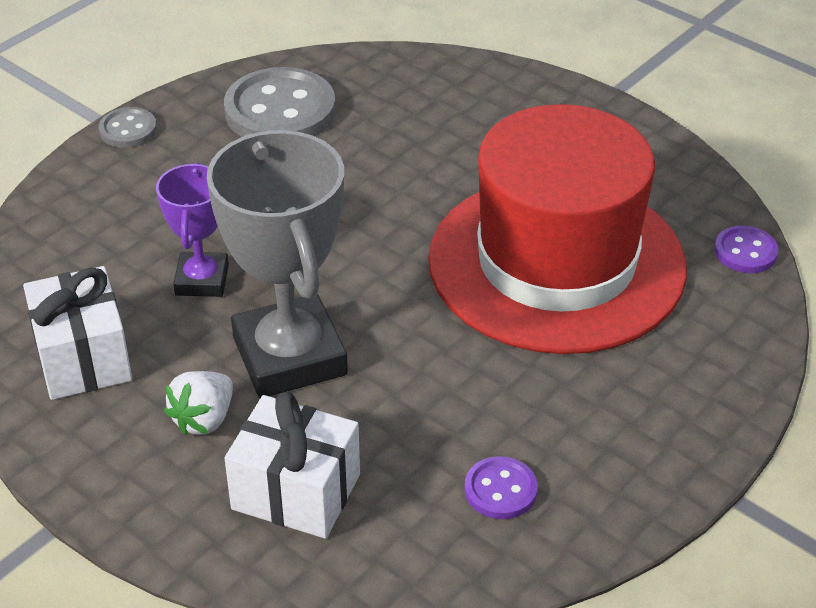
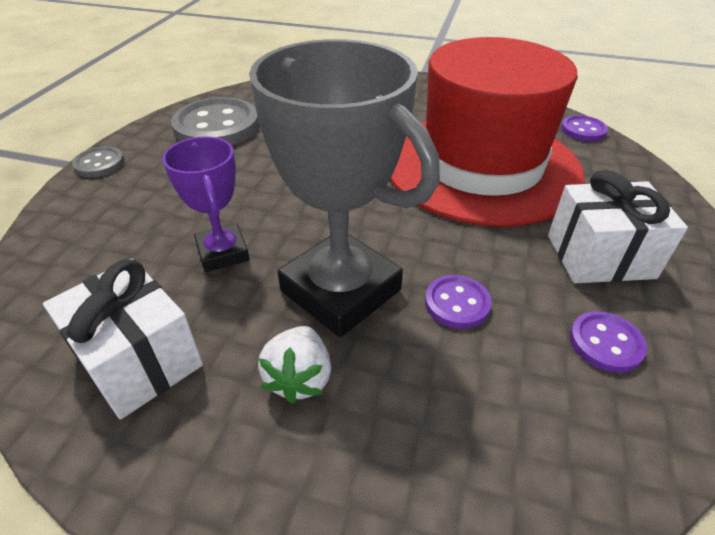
camera: 25 degrees left, 0 degrees up
white gift [224,392,360,539] -> white gift moved to [548,170,688,283]
none -> purple button [425,275,492,329]

